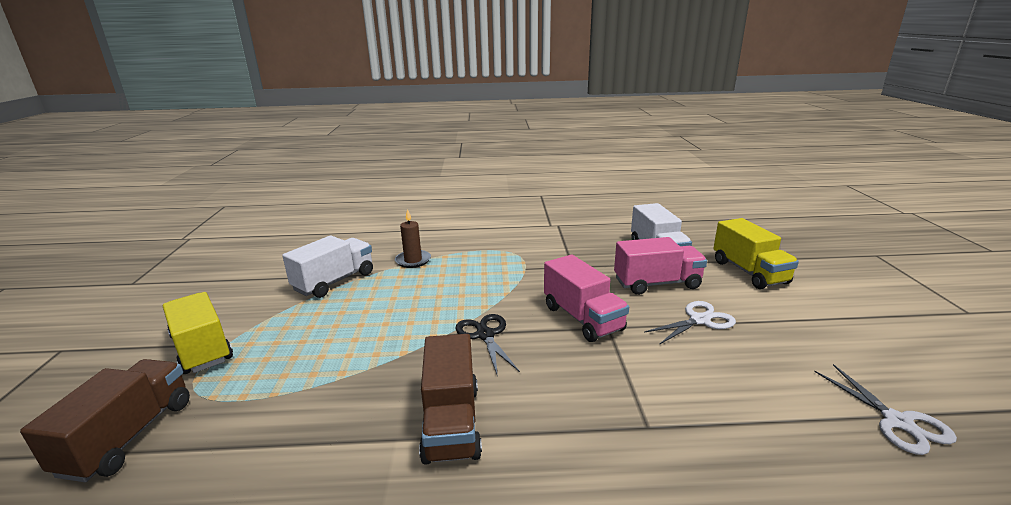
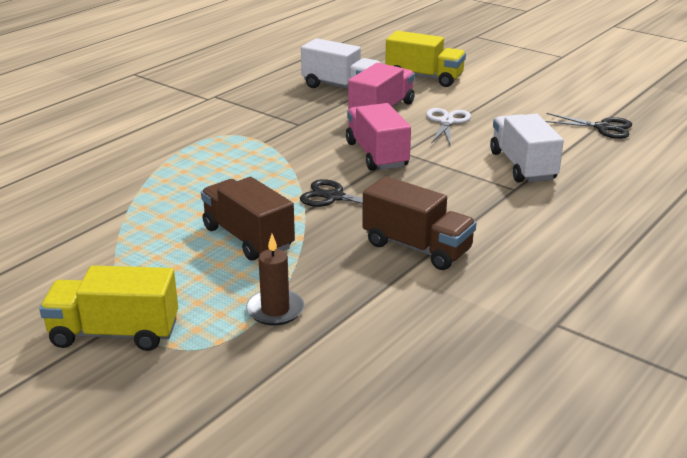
camera: 50 degrees left, 5 degrees up
brown truck [20,359,190,482] -> brown truck moved to [201,177,295,261]
white truck [282,236,373,298] -> white truck moved to [490,114,564,183]
brown candle [395,209,431,268] -> brown candle moved to [246,234,304,325]
pink truck [544,255,629,342] -> pink truck turned 120 degrees counterclockwise [346,103,411,171]
white scissors [814,364,957,455] -> black scissors [546,113,632,139]

